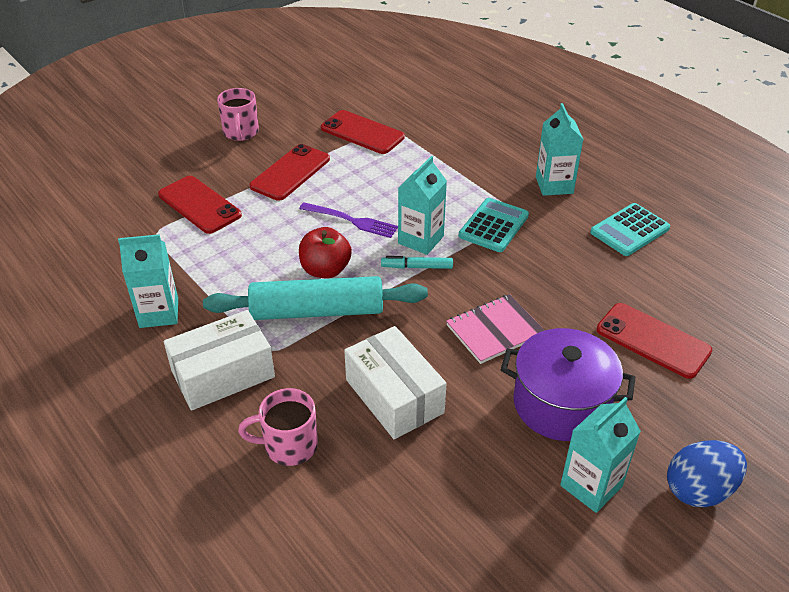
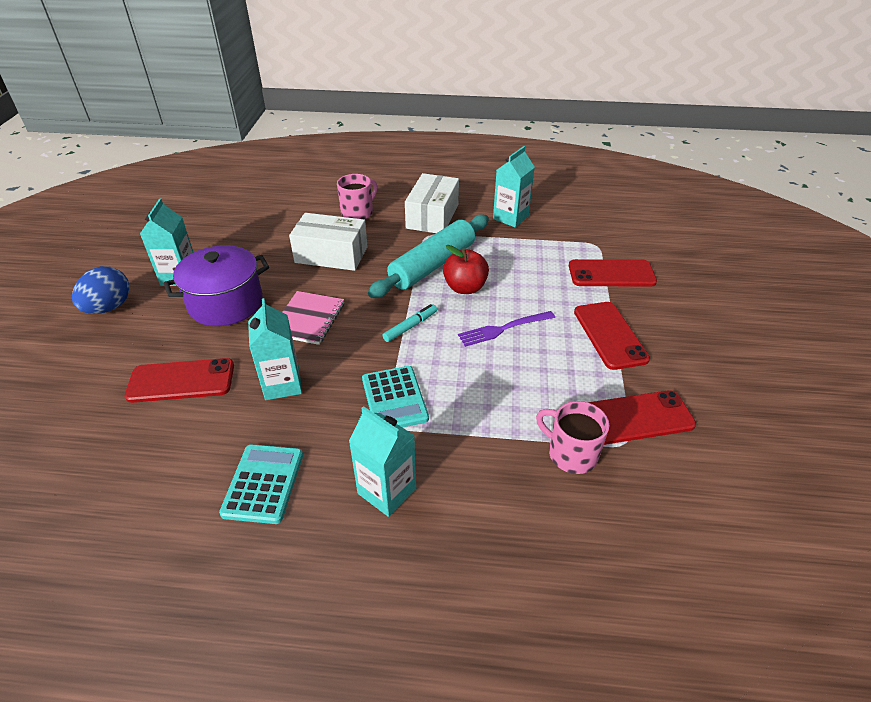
camera: 135 degrees right, 0 degrees up
pink mug [217,88,259,141] -> pink mug moved to [536,401,609,474]
turquoise carton [398,156,447,255] -> turquoise carton moved to [248,298,302,400]

